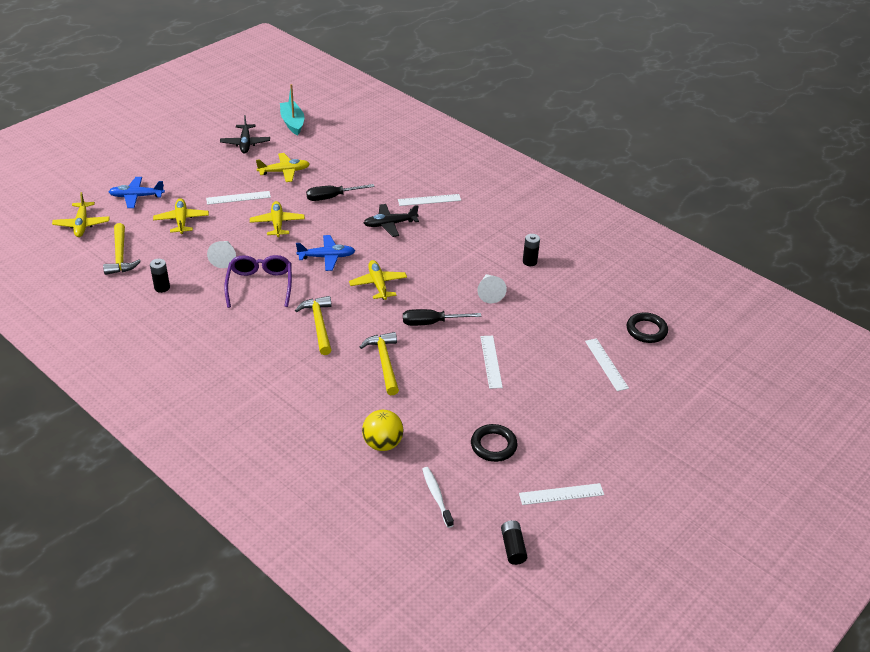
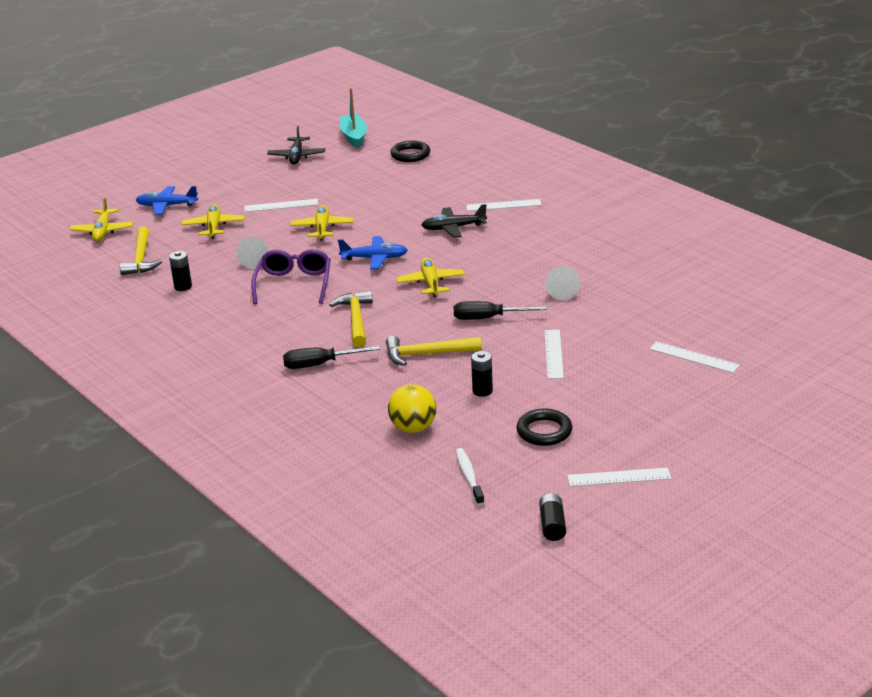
camera: 10 degrees right, 10 degrees down
yellow plane [256,153,310,182] -> none
black screwdriver [306,184,375,201] -> black screwdriver moved to [283,346,380,369]
yellow hammer [360,332,399,395] -> yellow hammer turned 90 degrees counterclockwise [386,336,482,366]
black battery [523,234,540,266] -> black battery moved to [471,351,493,397]
white ruler [585,338,629,391] -> white ruler turned 45 degrees counterclockwise [650,341,740,373]
black ring [627,312,668,343] -> black ring moved to [391,140,430,162]

